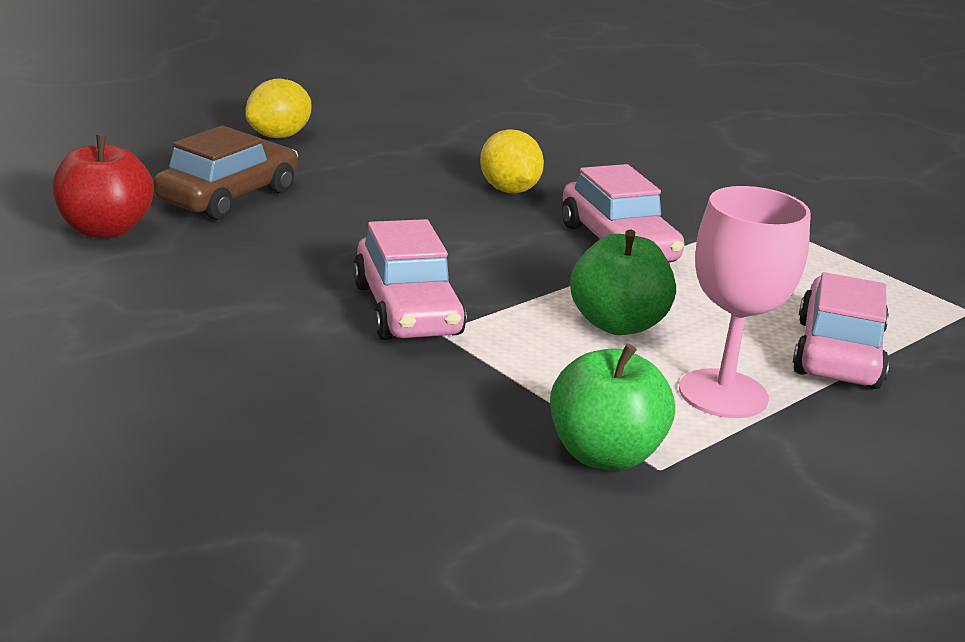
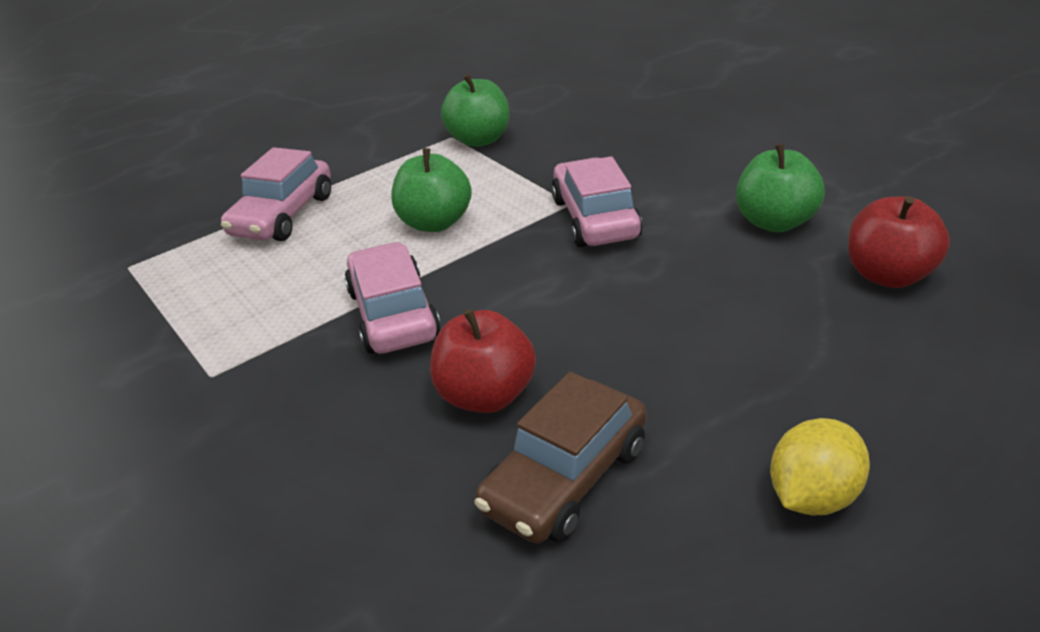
camera: 170 degrees left, 10 degrees up
brown car [154,125,298,220] -> brown car moved to [474,372,647,543]
yellow lemon [480,129,544,193] -> red apple [430,309,536,413]
pink goblet [679,186,811,418] -> none
none -> green apple [736,143,825,232]

